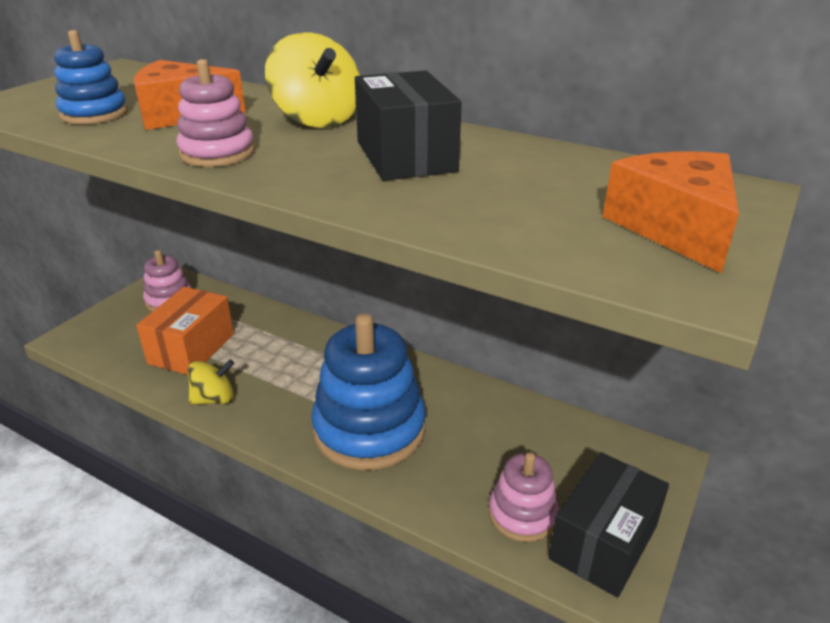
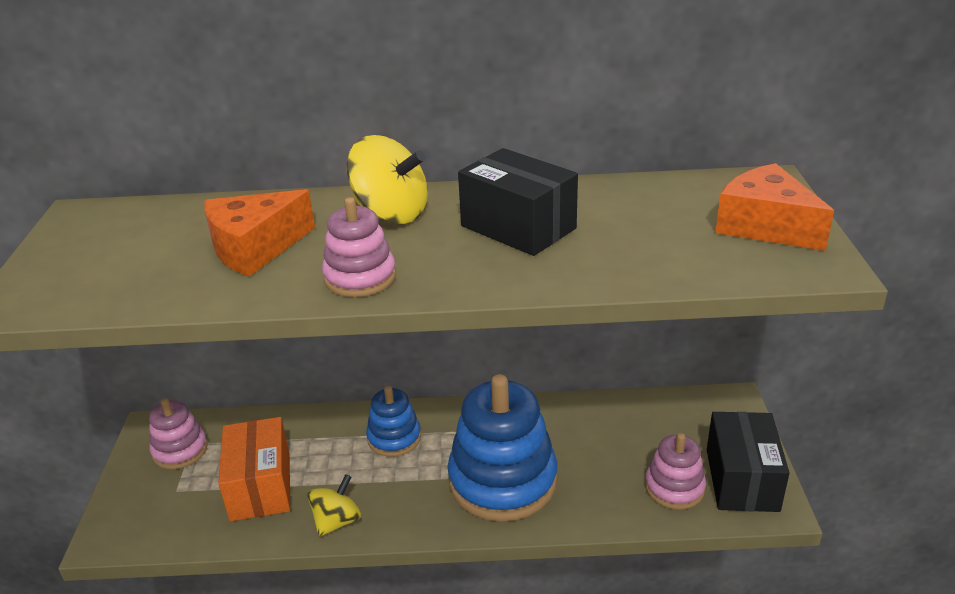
camera: 30 degrees left, 0 degrees up
blue stacking toy [54,30,128,124] -> blue stacking toy moved to [366,385,421,457]

